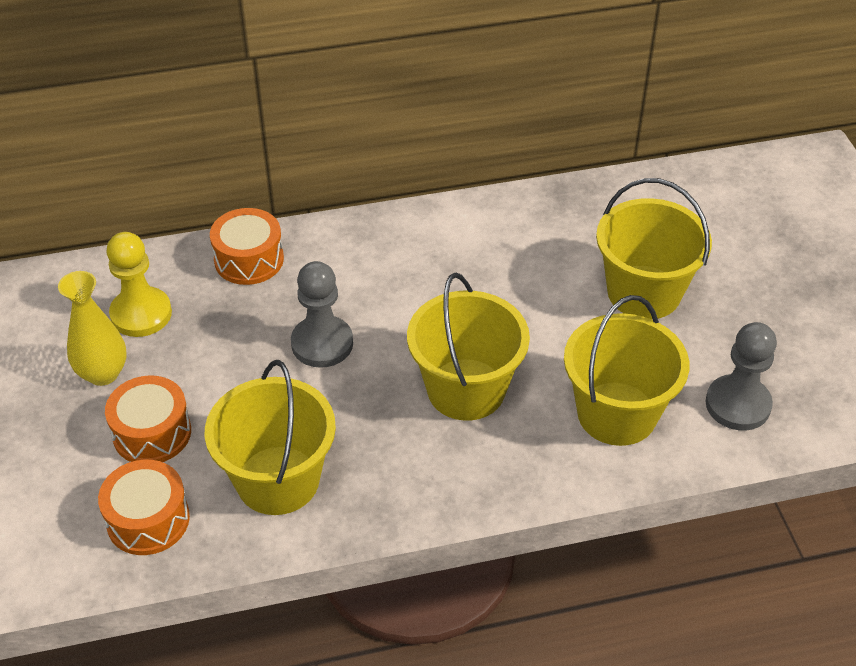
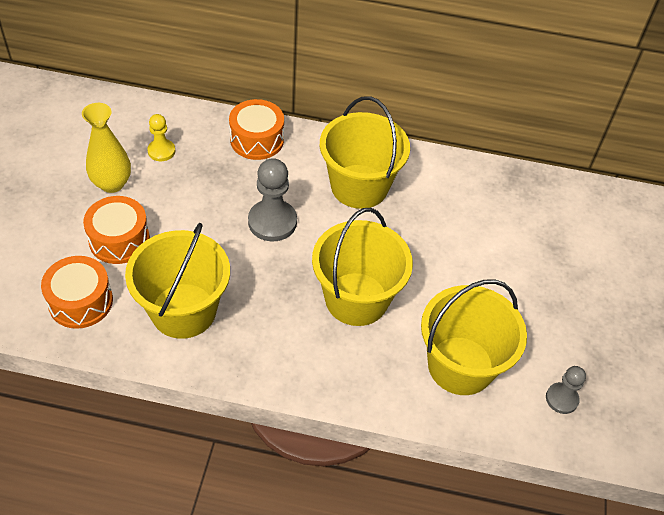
camera: 20 degrees right, 5 degrees up
yellow pawn [106,232,172,337] -> yellow pawn [147,114,175,161], size x0.59
yellow bucket [596,178,712,320] -> yellow bucket moved to [320,96,410,209]
grey pawn [706,322,777,431] -> grey pawn [546,366,586,414], size x0.59

